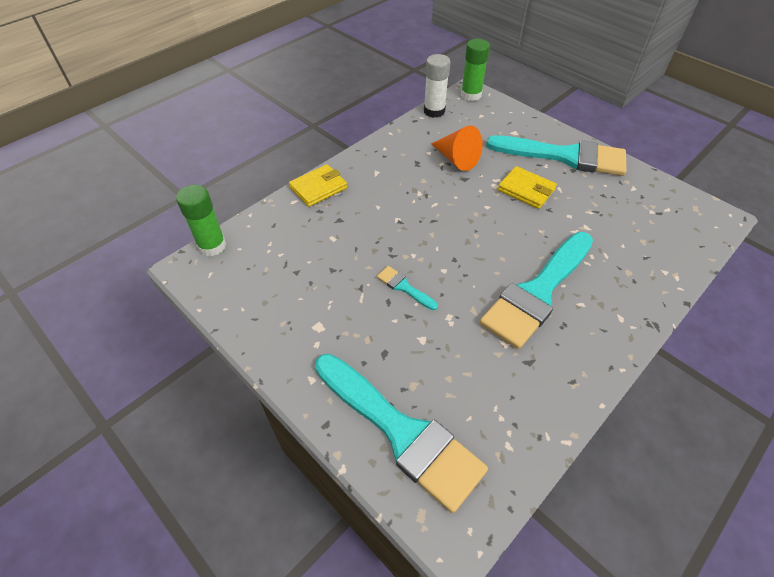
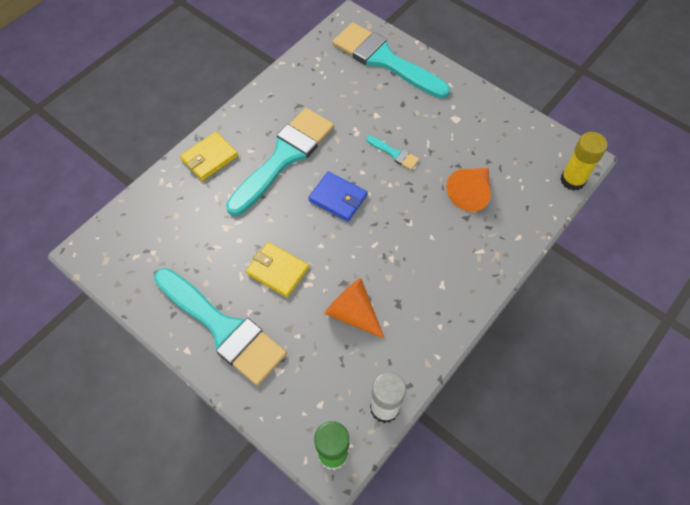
camera: 175 degrees right, 10 degrees up
green glue stick [176,185,226,256] -> yellow glue stick [560,132,607,191]
yellow wallet [289,164,347,207] -> yellow wallet moved to [180,132,238,181]
turquoise brush [486,135,627,176] -> turquoise brush turned 150 degrees counterclockwise [154,268,287,386]
none -> blue wallet [308,171,367,222]
none -> orange cone [446,168,491,212]

